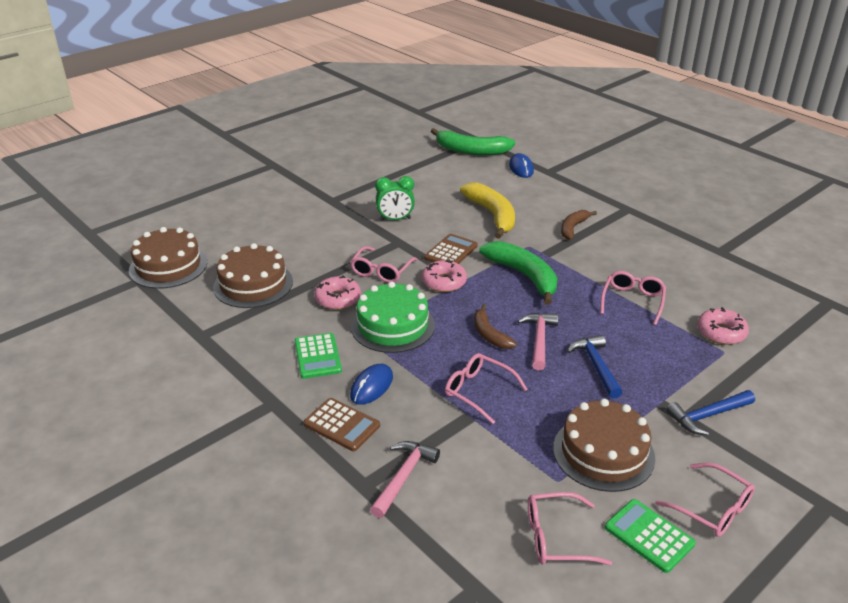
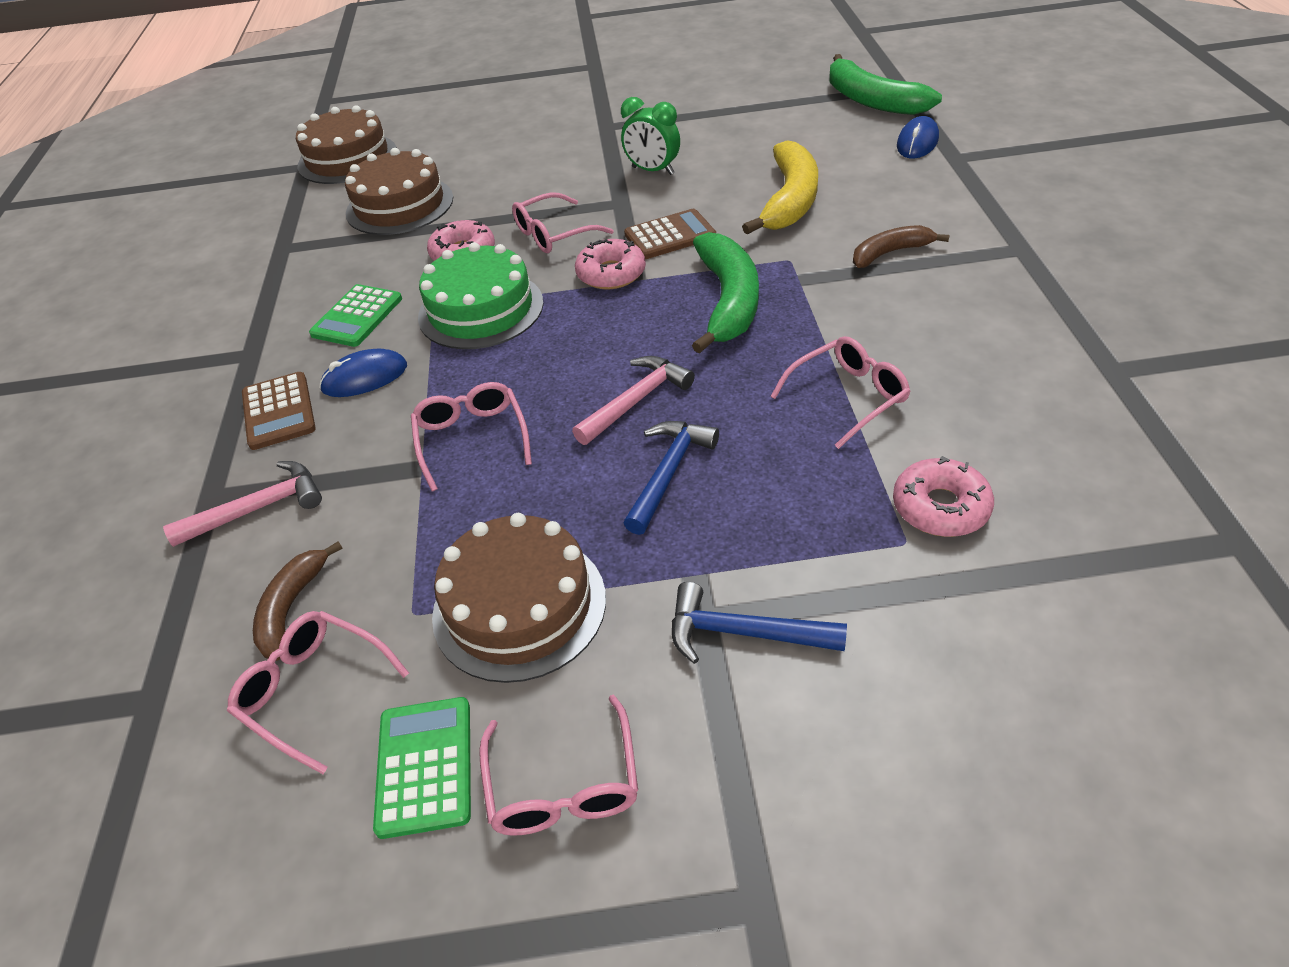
camera: 40 degrees right, 10 degrees up
brown banana [474,304,517,349] -> brown banana moved to [253,541,343,661]

